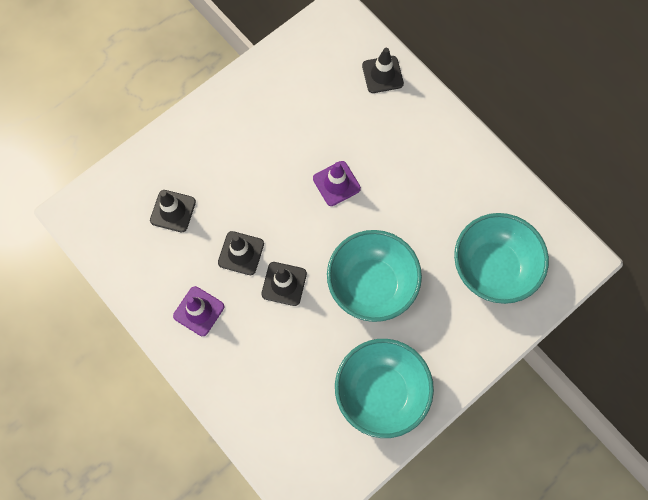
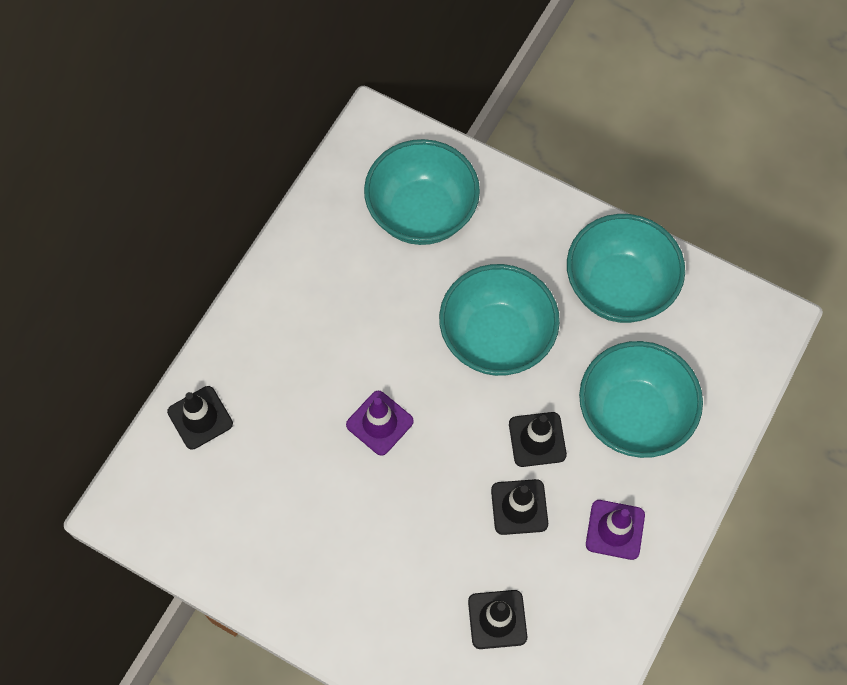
camera: 110 degrees left, 5 degrees down
none -> turquoise bowl [579,341,703,458]

